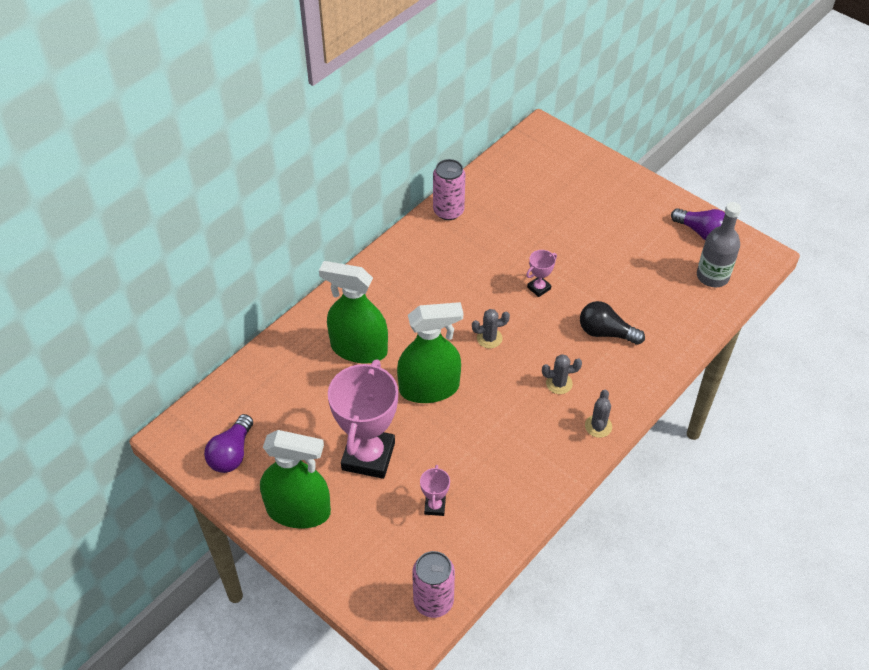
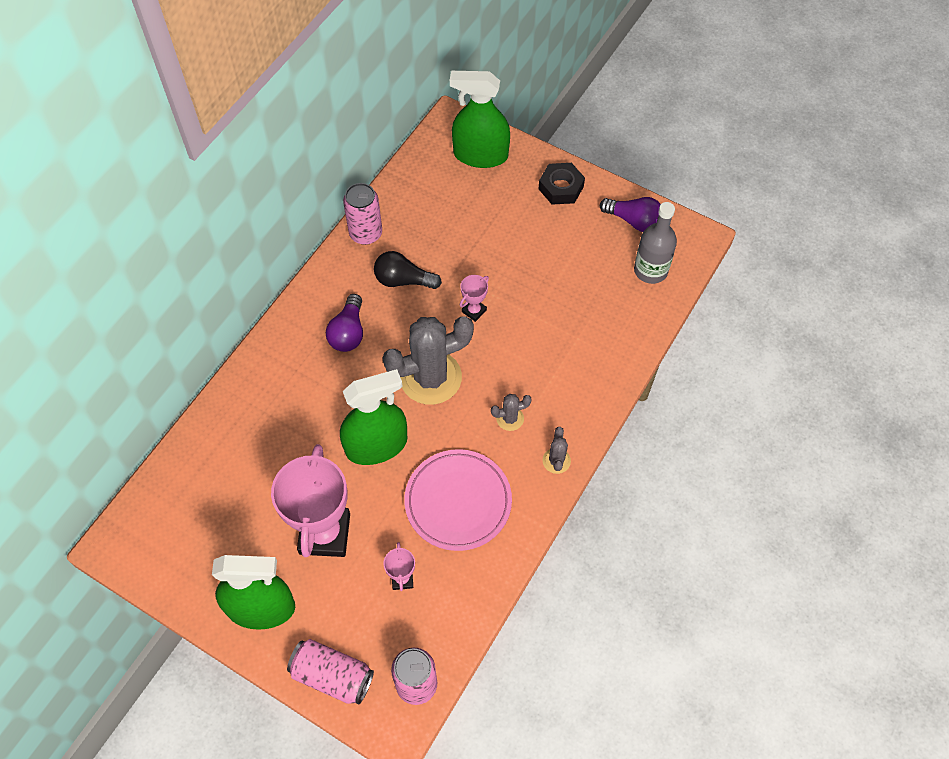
camera: 10 degrees left, 10 degrees up
purple light bulb [204,414,253,473] -> purple light bulb moved to [326,294,363,352]
green spray bottle [319,261,388,364] -> green spray bottle moved to [450,71,510,168]
grey cactus [472,309,510,348] -> grey cactus [383,317,474,405], size x2.28
black light bulb [580,301,645,345] -> black light bulb moved to [374,251,442,289]
none -> pink can [287,639,374,705]
none -> pink plate [404,449,512,551]
none -> black nut [538,163,585,205]

